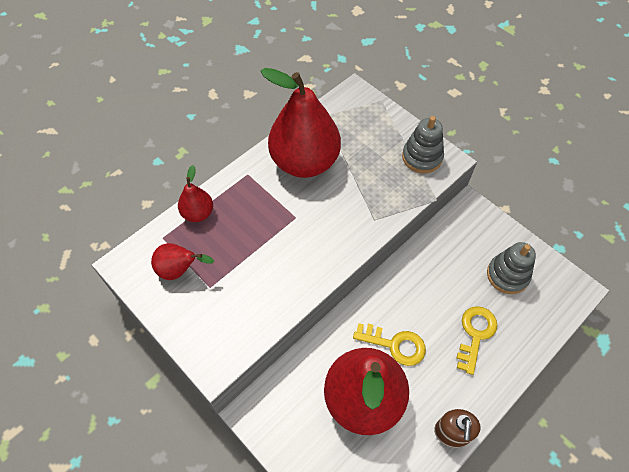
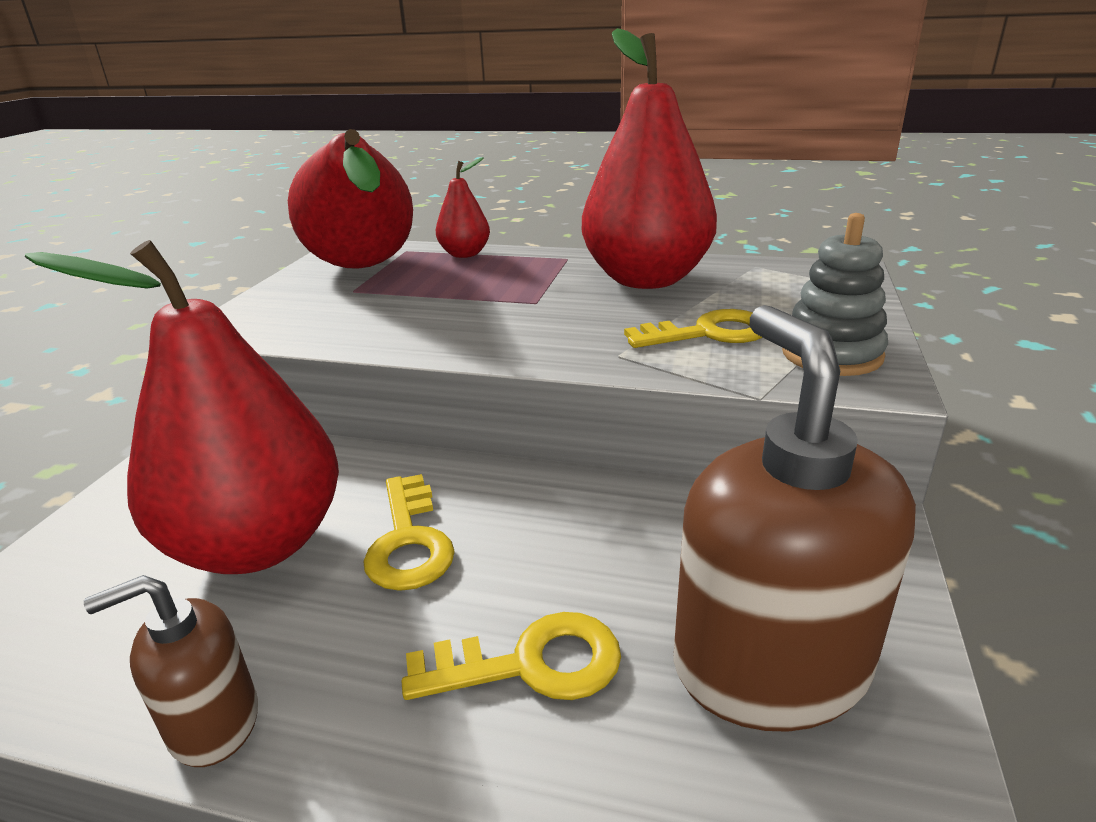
camera: 60 degrees right, 30 degrees down
red pear [151,243,214,280] -> red pear [288,129,413,269], size x2.15
grey stacking toy [487,242,536,294] -> brown soap dispenser [673,305,916,732]
none -> yellow key [624,309,763,348]

